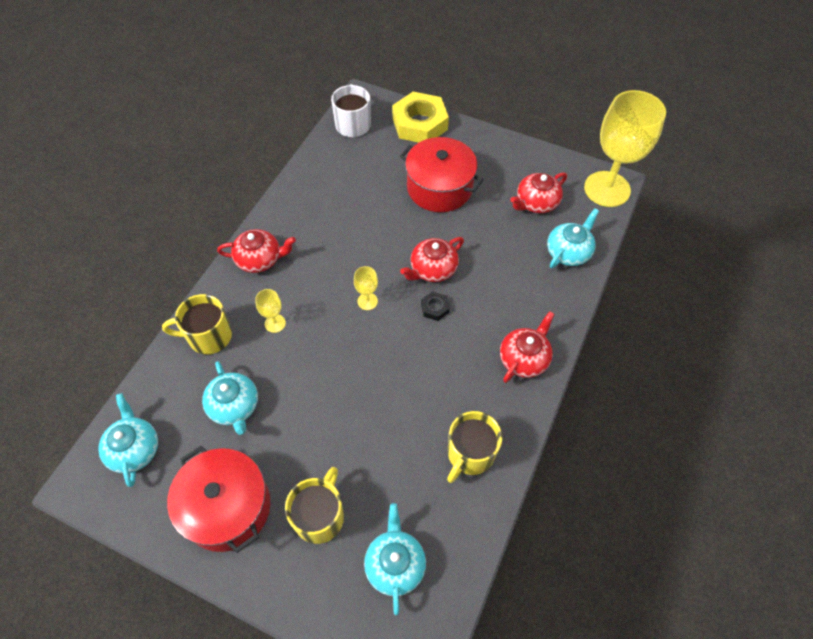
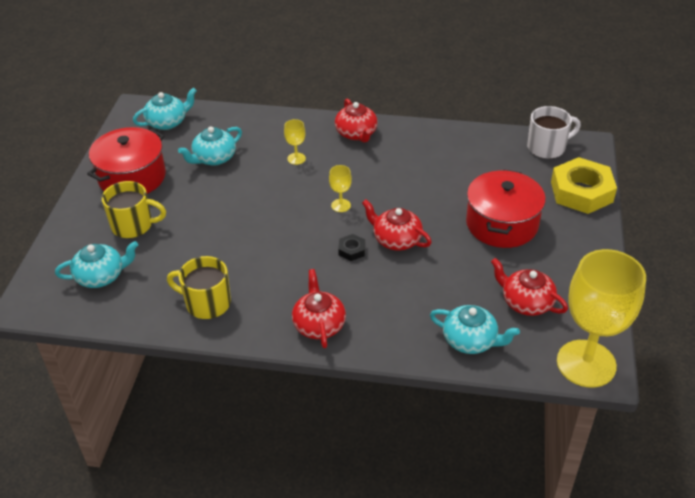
camera: 75 degrees right, 15 degrees down
yellow mug [162,294,232,354] -> none
red teapot [500,311,555,383] -> red teapot turned 120 degrees counterclockwise [292,269,346,348]

